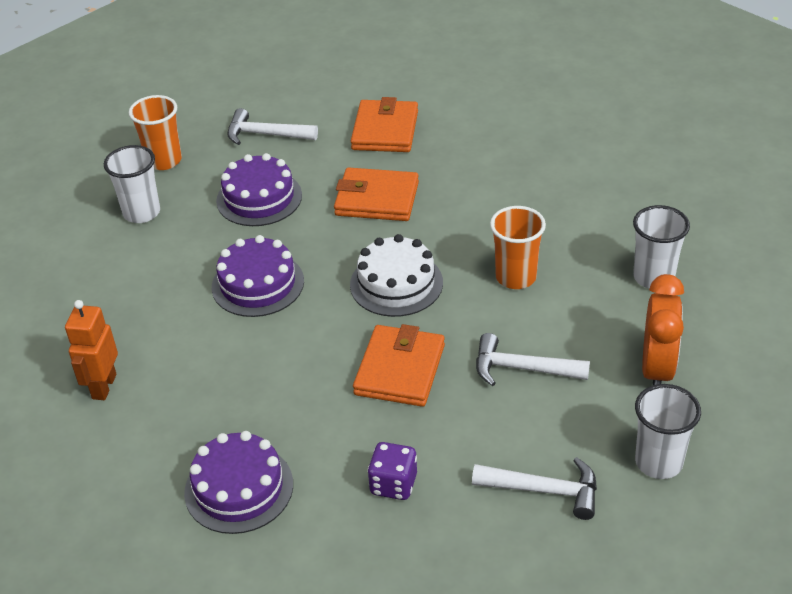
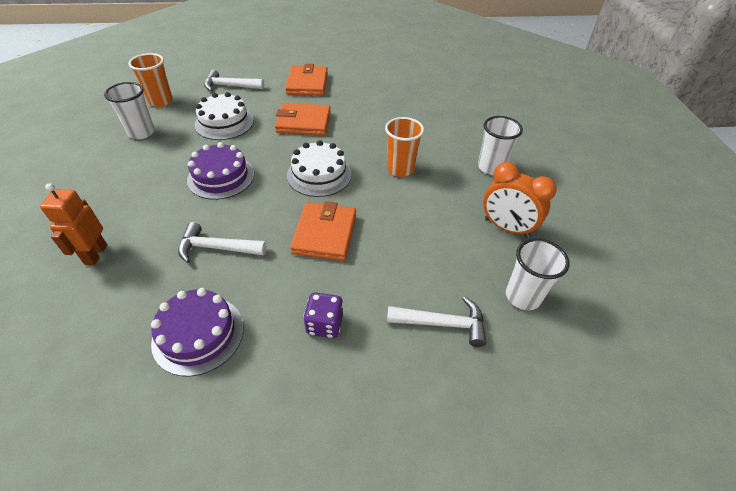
camera: 10 degrees left, 5 degrees up
purple cake [216,153,302,226] -> white cake [194,92,254,140]
white hammer [476,333,590,386] -> white hammer moved to [178,222,267,263]
orange clock [642,274,684,385] -> orange clock turned 120 degrees clockwise [483,162,557,238]

